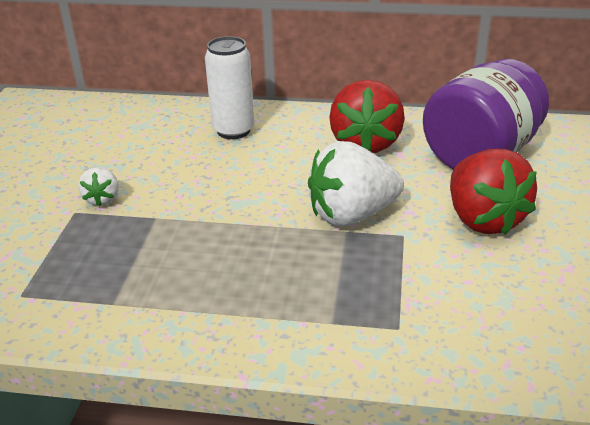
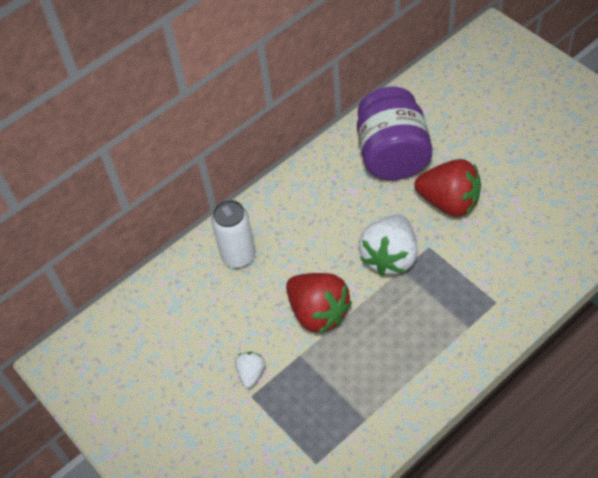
camera: 45 degrees left, 20 degrees up
white strawberry [78,167,119,206] -> white strawberry turned 120 degrees counterclockwise [235,352,265,388]
red strawberry [329,80,405,153] -> red strawberry moved to [286,273,352,334]

